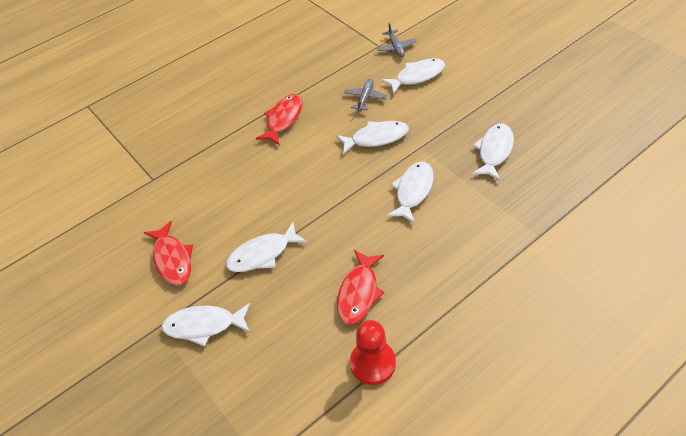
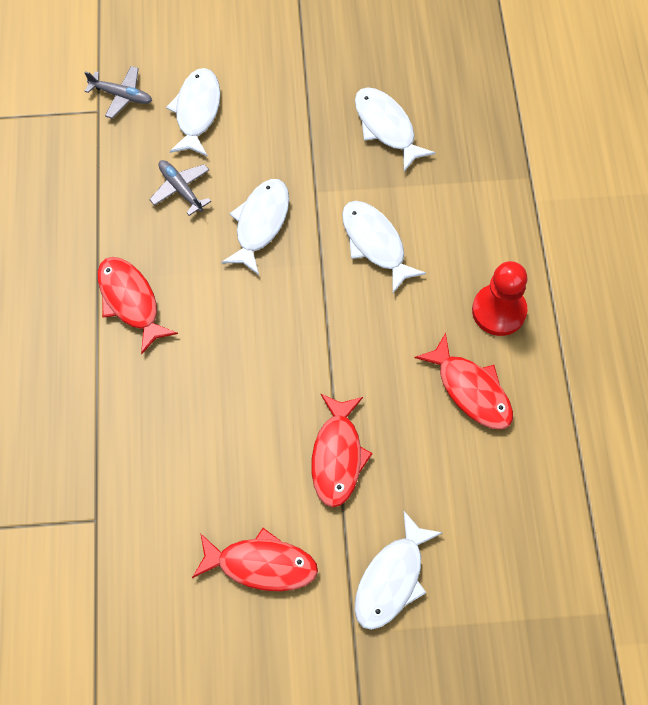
camera: 60 degrees left, 15 degrees up
white fish [226,222,307,272] -> red fish [311,394,373,507]
red pawn [350,320,396,385] -> red pawn moved to [472,261,528,336]

